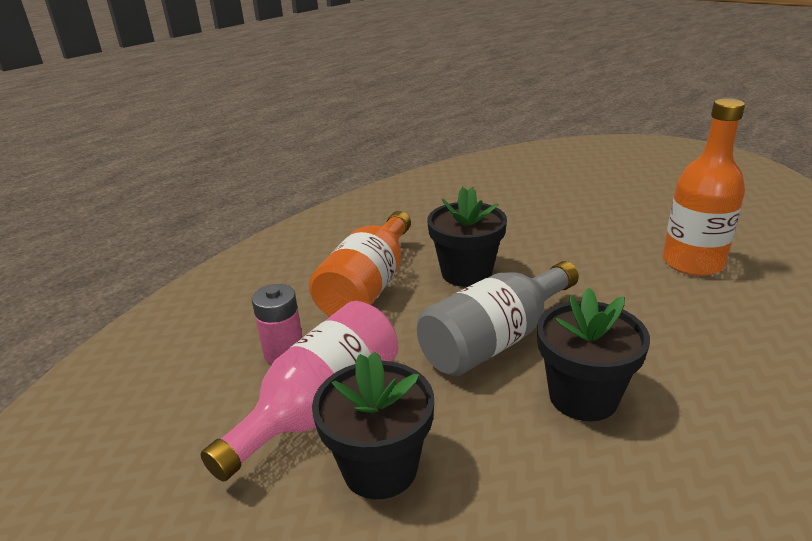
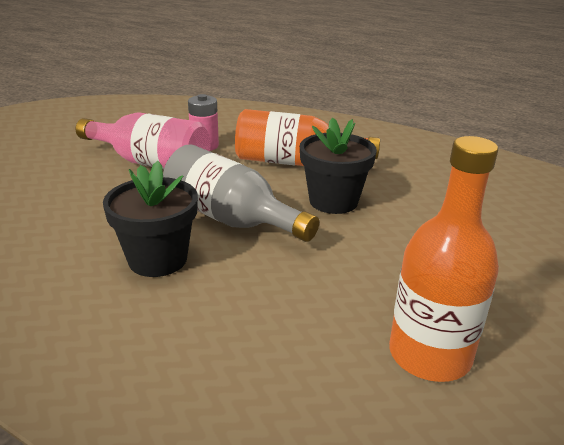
camera: 75 degrees right, 0 degrees up
black flower pot [312,352,434,499] -> none

